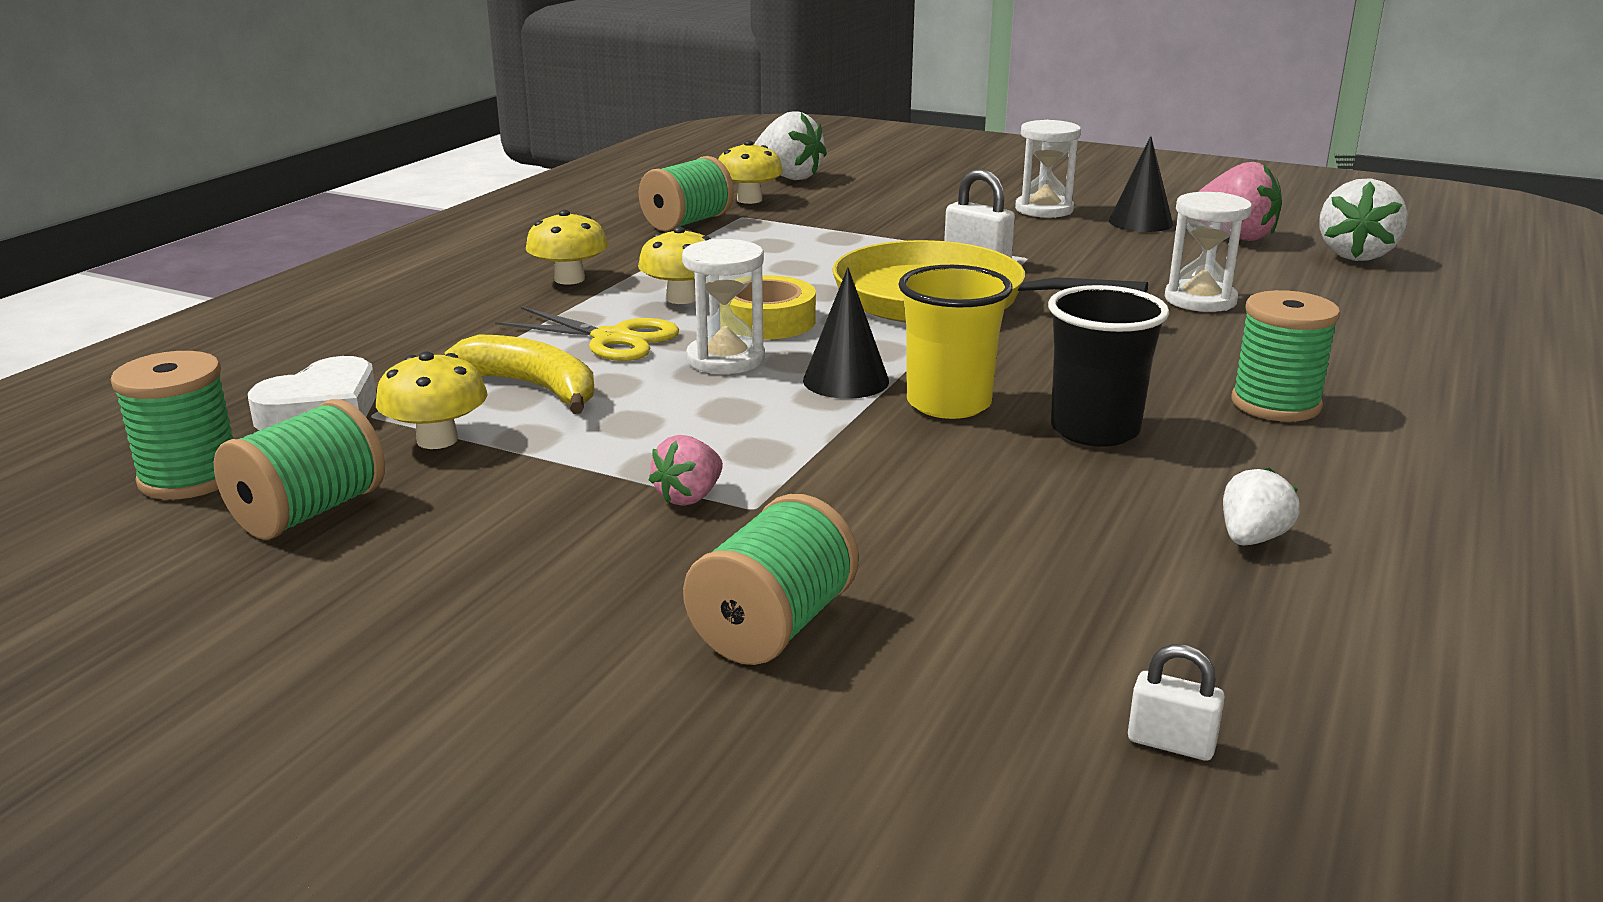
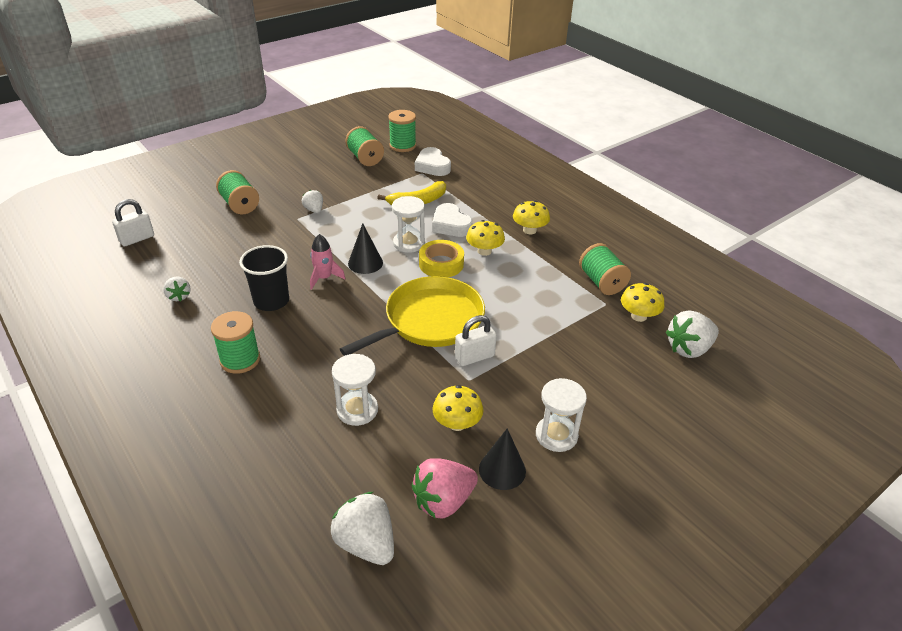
camera: 115 degrees right, 15 degrees up
yellow mushroom [376,351,488,449] -> yellow mushroom moved to [433,385,483,431]
yellow scissors [495,307,679,361] -> white heart [432,203,473,237]
pink strawberry [649,435,723,506] -> white strawberry [302,190,323,213]
yellow cup [898,265,1013,419] -> pink rocket [310,234,346,290]
white padlock [1128,644,1225,761] -> white padlock [112,199,154,247], size x1.61

